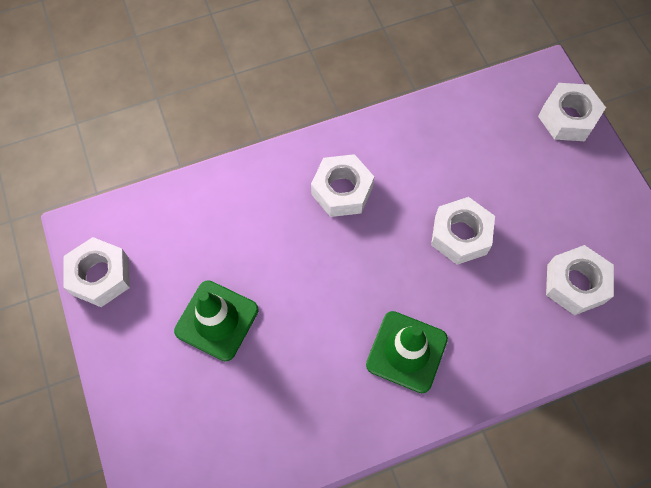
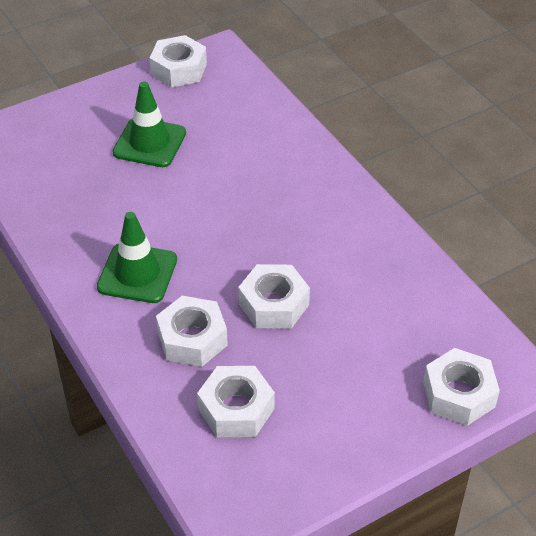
camera: 80 degrees right, 20 degrees down
white nut [311,154,374,217] -> white nut moved to [156,296,228,367]

